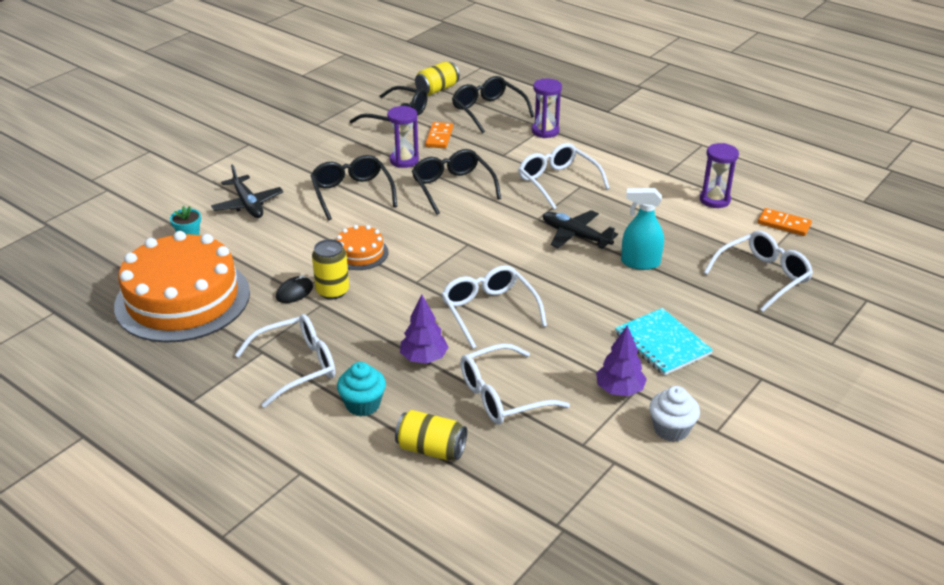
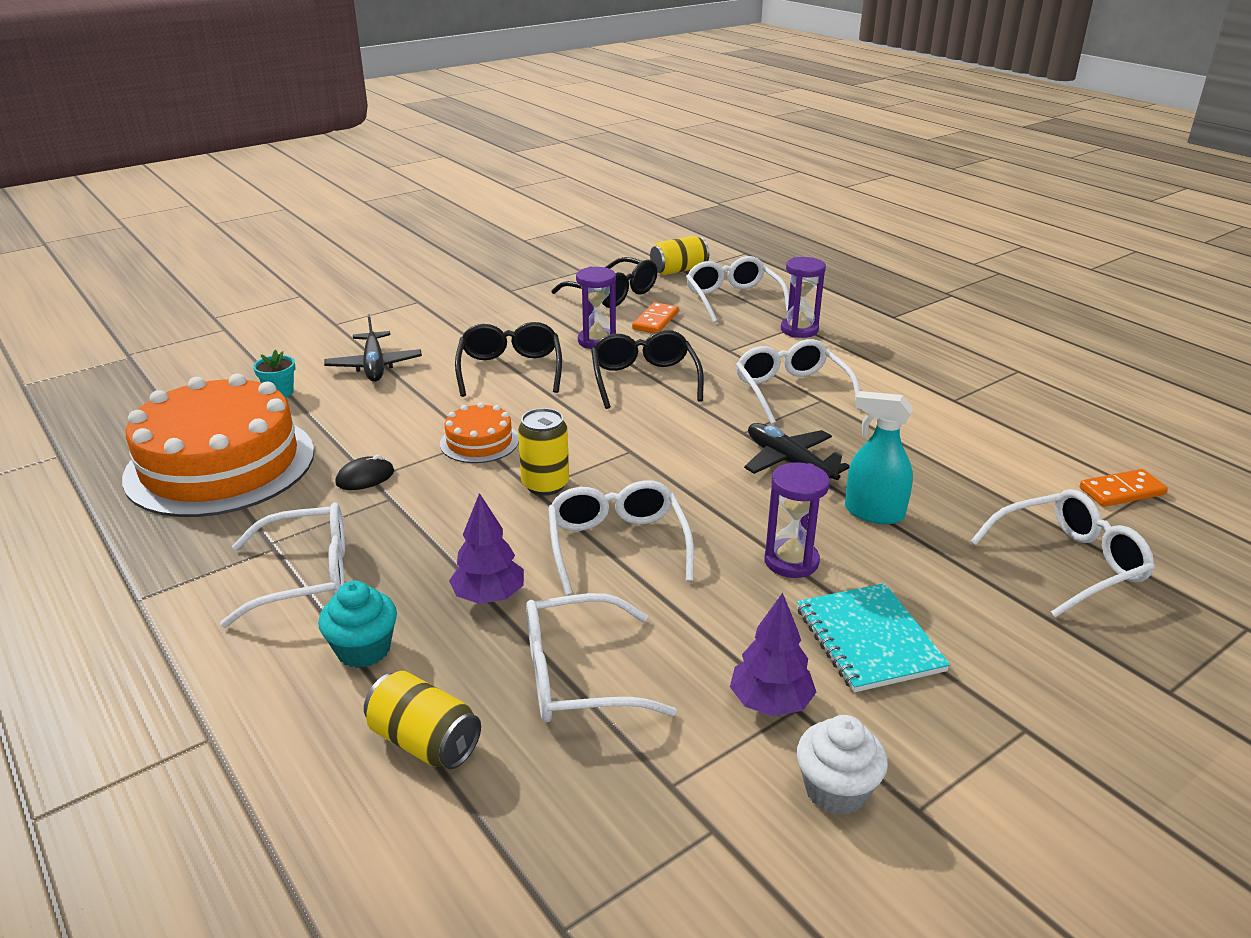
camera: 15 degrees right, 5 degrees down
yellow can [312,239,349,300] -> yellow can moved to [518,408,569,496]
black glasses [452,76,534,133] -> white glasses [686,256,789,323]
purple hourglass [700,143,739,208] -> purple hourglass moved to [765,462,830,578]
orange domino [758,208,812,236] -> orange domino turned 60 degrees counterclockwise [1080,469,1168,507]

